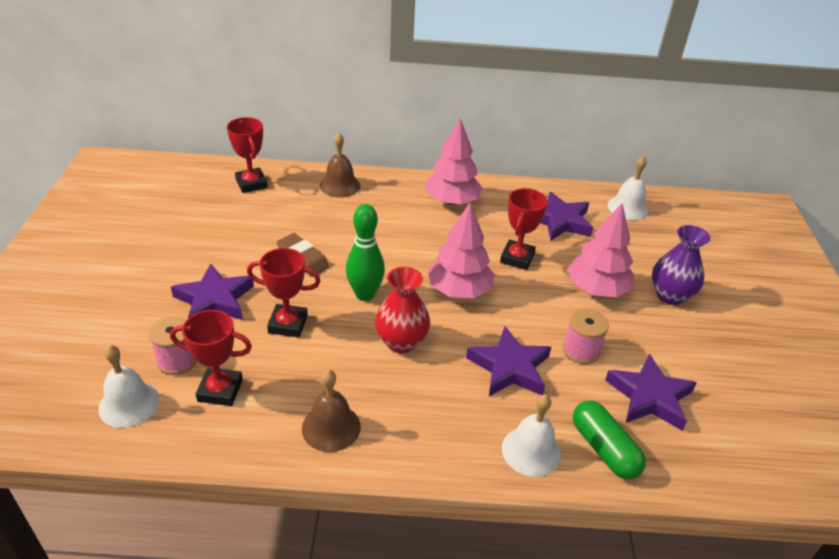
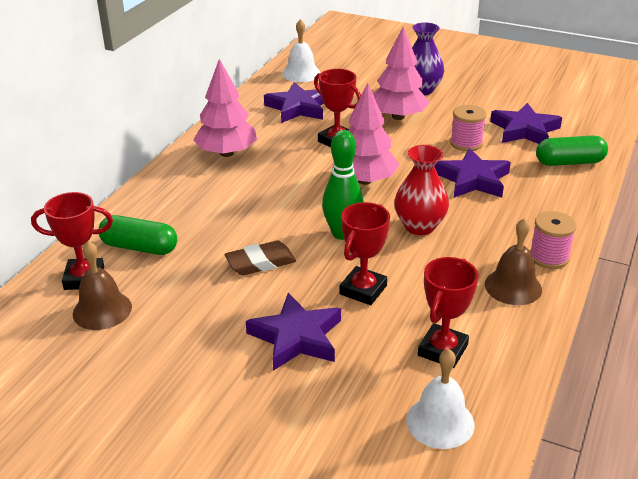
camera: 65 degrees left, 5 degrees down
pink spool [149,316,197,375] -> pink spool moved to [530,211,577,269]
brown bell [320,133,360,198] -> brown bell moved to [73,241,132,330]
white bell [502,395,561,477] -> none
none -> green capsule [99,215,177,255]

